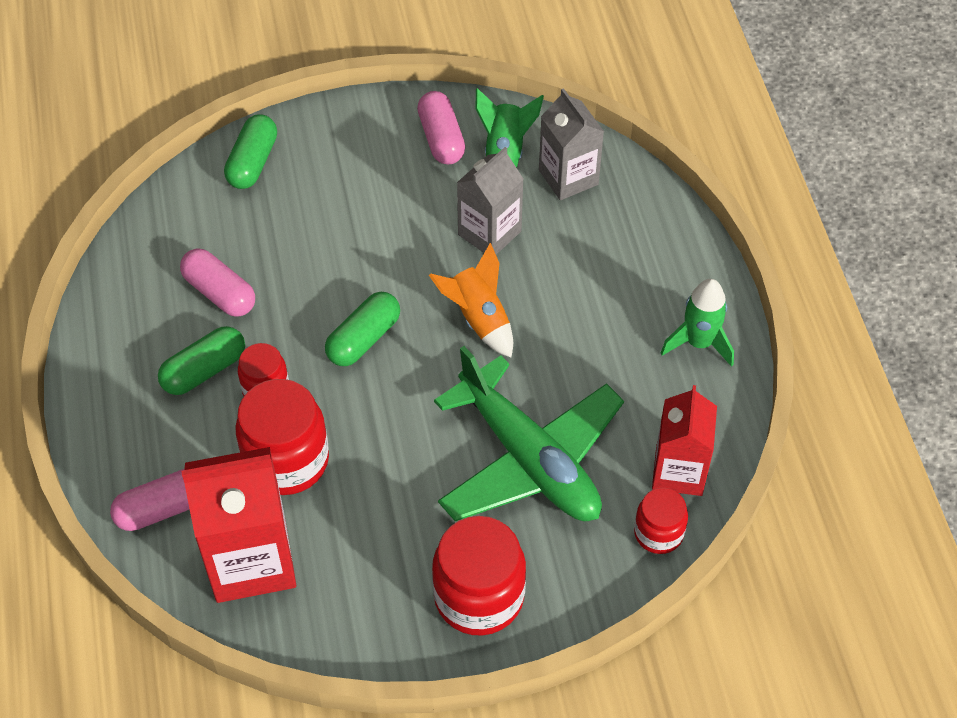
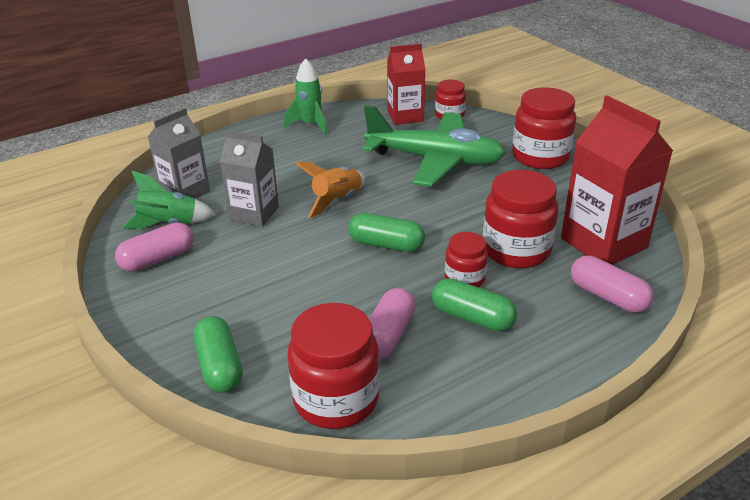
camera: 110 degrees left, 20 degrees down
green capsule [224,114,277,189] -> green capsule turned 75 degrees clockwise [193,316,243,393]
green plane [434,346,624,521] -> green plane turned 75 degrees clockwise [363,106,506,187]
none -> red jar [287,303,380,429]

